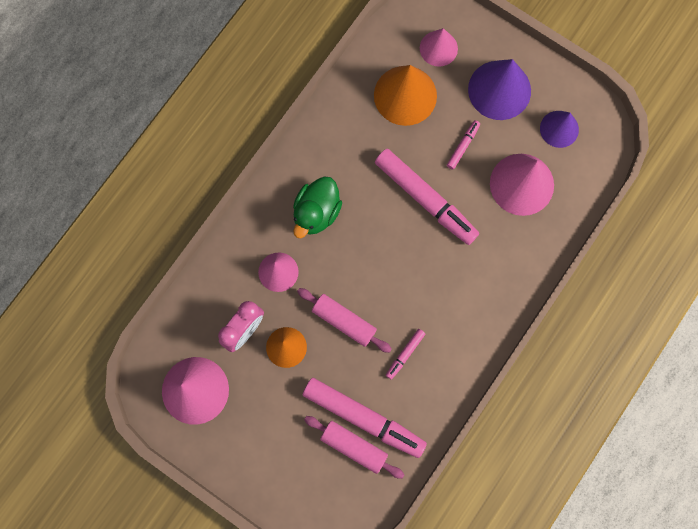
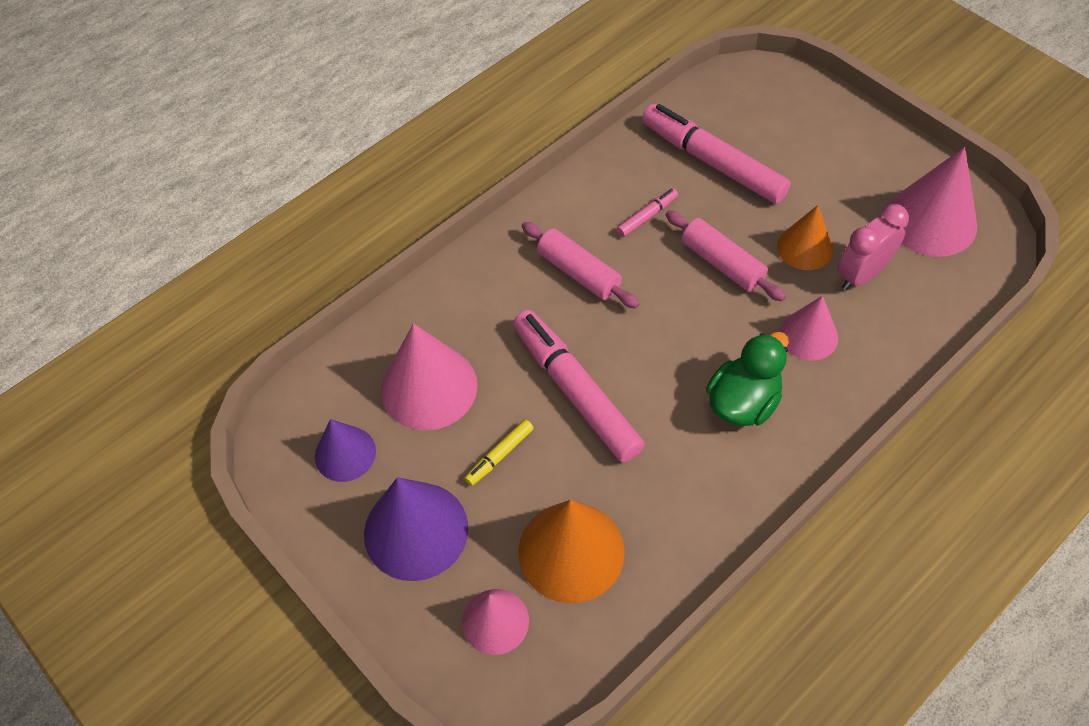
camera: 165 degrees left, 20 degrees down
pink rolling pin [304,416,404,479] -> pink rolling pin moved to [522,222,639,309]
pink marker [447,120,480,170] -> yellow marker [465,419,534,486]

